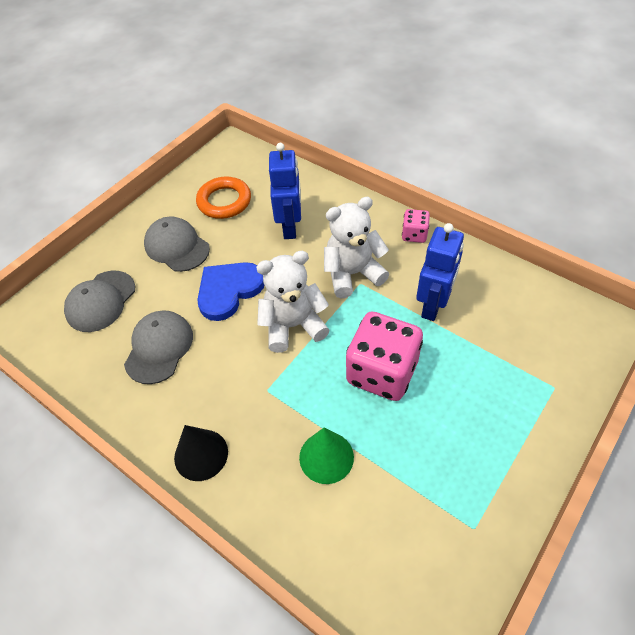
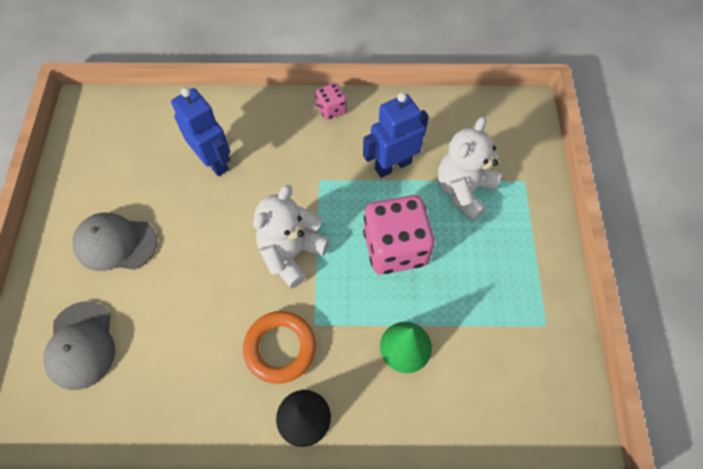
camera: 40 degrees left, 10 degrees up
grey cap [124,310,193,384] -> none
orange ring [196,176,251,219] -> orange ring moved to [243,311,316,384]
blue heart [197,262,264,321] -> none
white teddy bear [324,197,389,298] -> white teddy bear moved to [438,116,501,221]
blue robot [416,223,464,321] -> blue robot turned 105 degrees counterclockwise [363,92,429,178]

